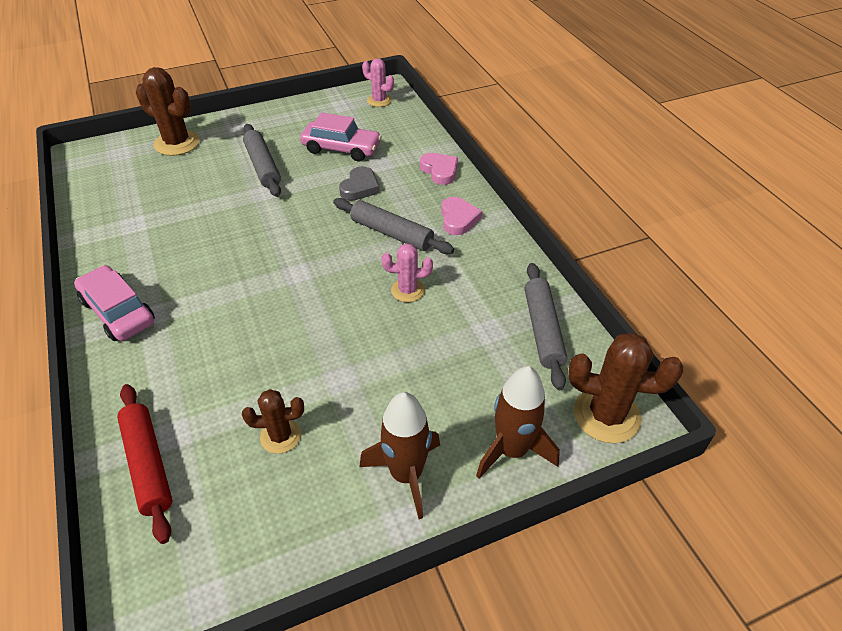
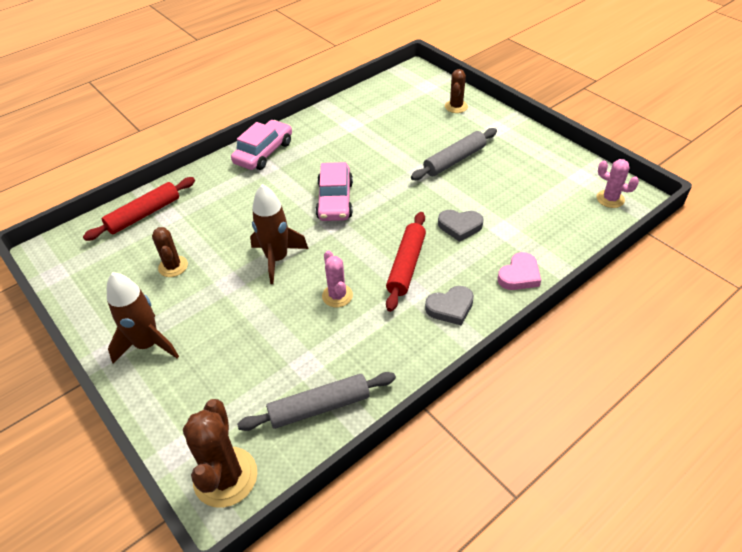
camera: 75 degrees right, 0 degrees up
brown cactus [136,67,200,156] -> brown cactus [445,69,468,113], size x0.60
pink car [300,112,382,161] -> pink car moved to [316,162,353,221]
grey rolling pin [333,198,454,254] -> red rolling pin [386,212,426,312]
pink cactus [362,58,394,107] -> pink cactus turned 75 degrees counterclockwise [597,159,639,208]
pink heart [441,197,482,235] -> grey heart [425,286,474,325]
brown rocket [476,366,560,479] -> brown rocket moved to [250,184,308,284]

